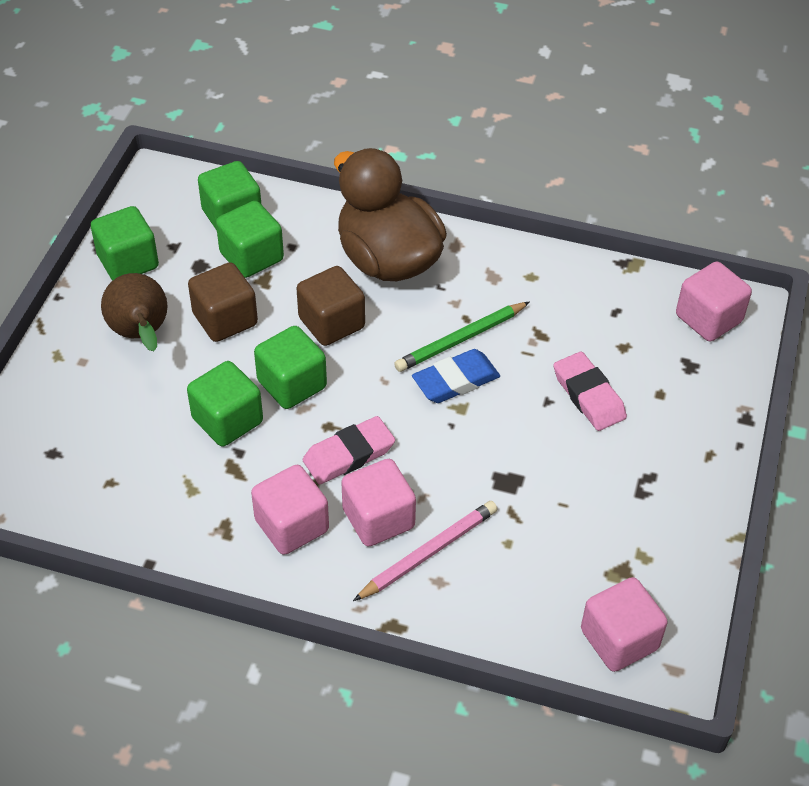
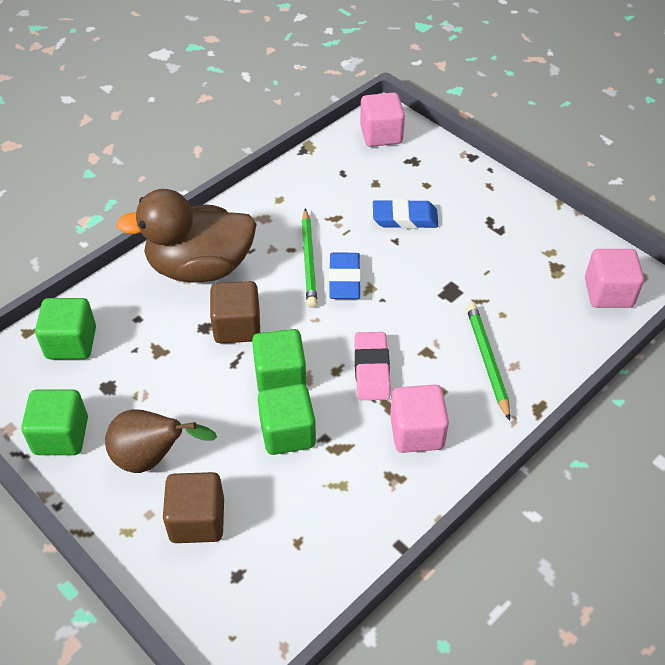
camera: 60 degrees left, 0 degrees up
brown cube [188,262,258,342] -> brown cube moved to [163,472,224,543]
green cube [216,201,284,278] -> none
pink cube [341,459,416,547] -> none
pink pencil [353,501,498,601] -> green pencil [466,303,510,421]
pink eraser [553,352,627,431] -> blue eraser [373,199,438,229]

